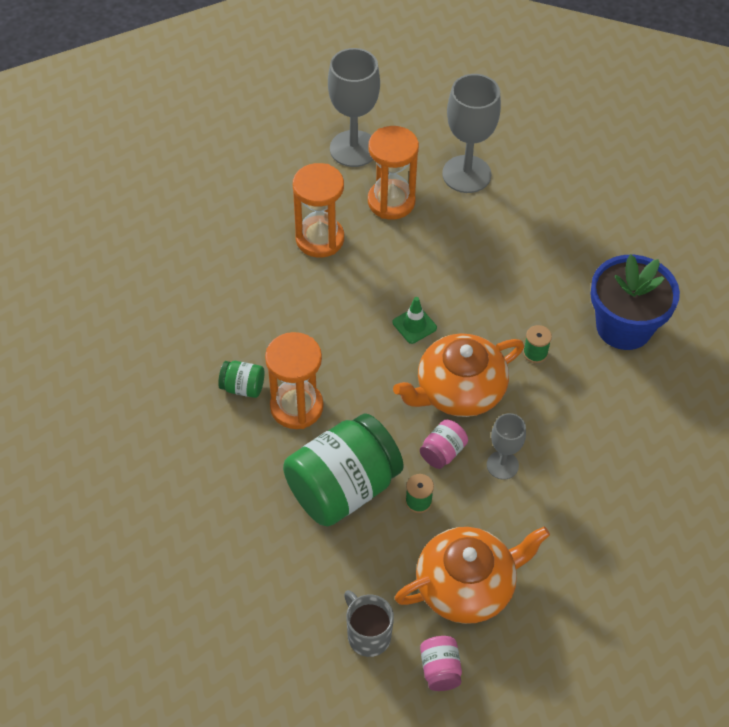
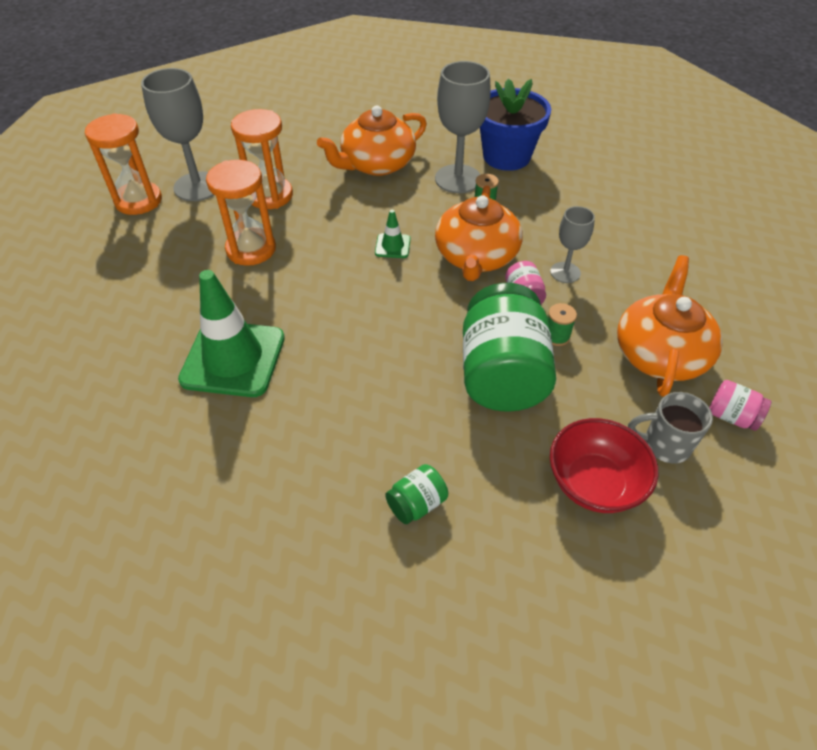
camera: 50 degrees left, 5 degrees down
green jar [218,361,264,398] -> green jar moved to [385,464,448,524]
orange hourglass [265,332,323,429] -> orange hourglass moved to [85,113,162,215]
grey goblet [442,74,501,193] -> grey goblet moved to [435,61,491,193]
none -> green traffic cone [178,270,285,397]
none -> orange teapot [317,106,427,176]
none -> red bowl [550,418,658,513]

